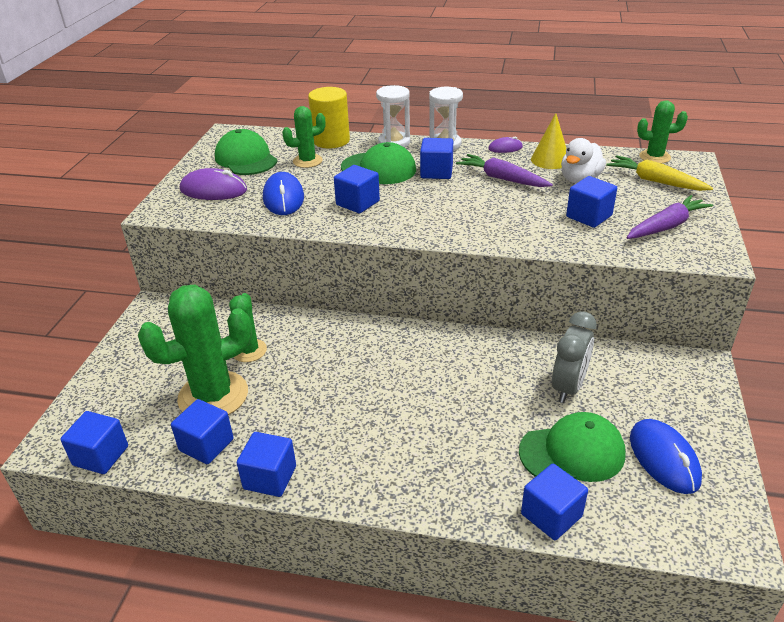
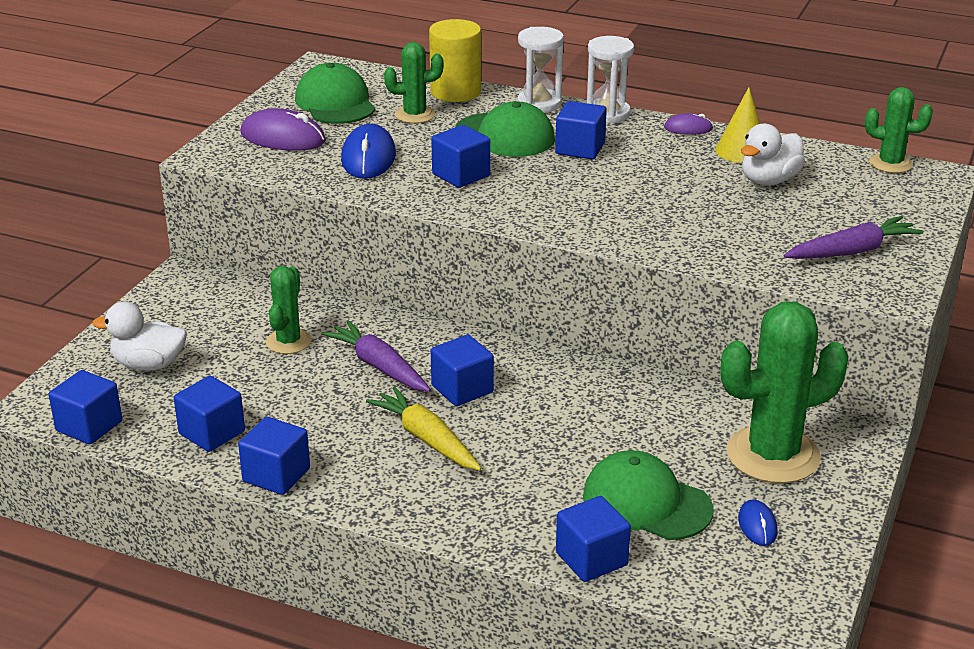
camera: 10 degrees right, 5 degrees down
green cactus [138,285,252,415] -> green cactus moved to [721,302,849,483]
purple carrot [456,154,553,187] -> purple carrot moved to [322,320,431,392]
green cap [519,412,626,482] -> green cap turned 150 degrees counterclockwise [583,450,713,540]
grey clock [552,311,597,403] -> none
blue cube [566,176,617,228] -> blue cube moved to [431,335,494,406]
yellow carrot [606,155,713,191] -> yellow carrot moved to [366,386,482,470]
blue mouse [630,419,702,494] -> blue mouse [738,500,778,546], size x0.54
none -> white duck [92,302,187,371]

